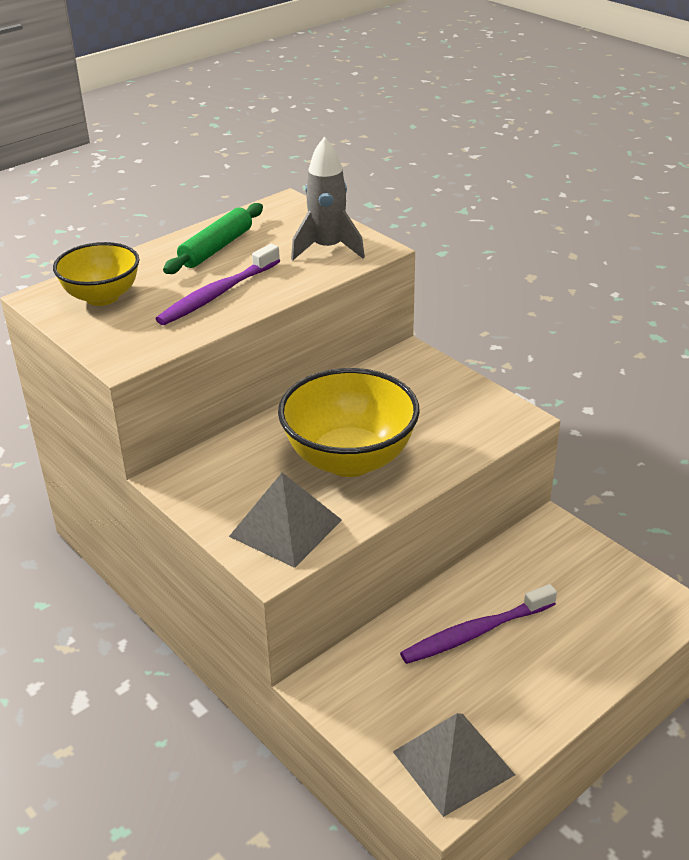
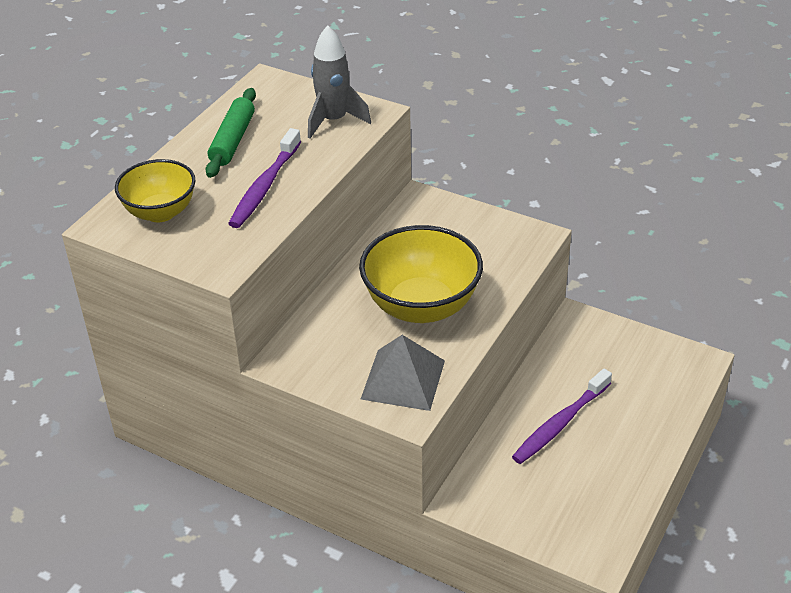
camera: 20 degrees left, 5 degrees up
grey pyramid [393,713,515,817] -> none

